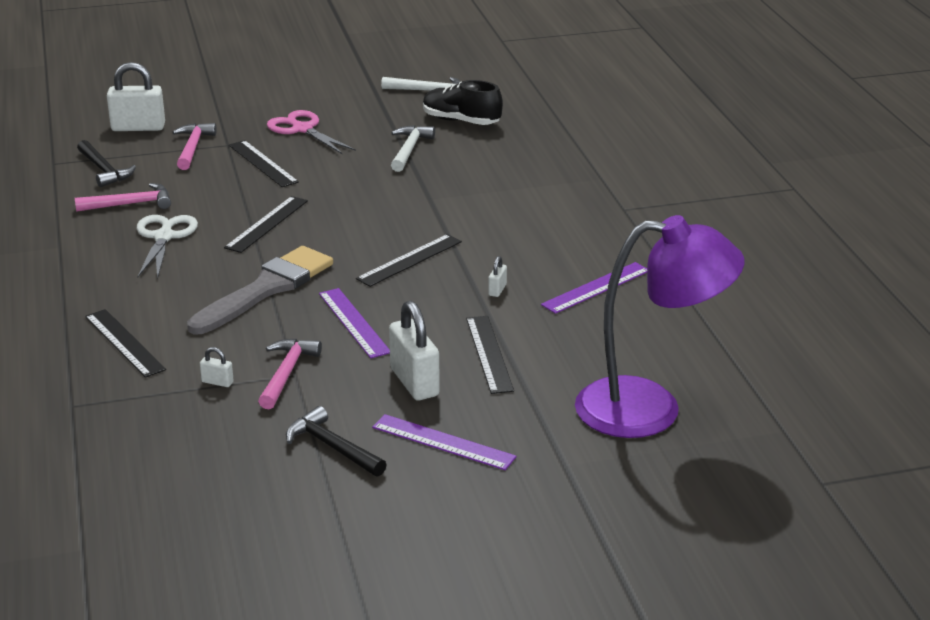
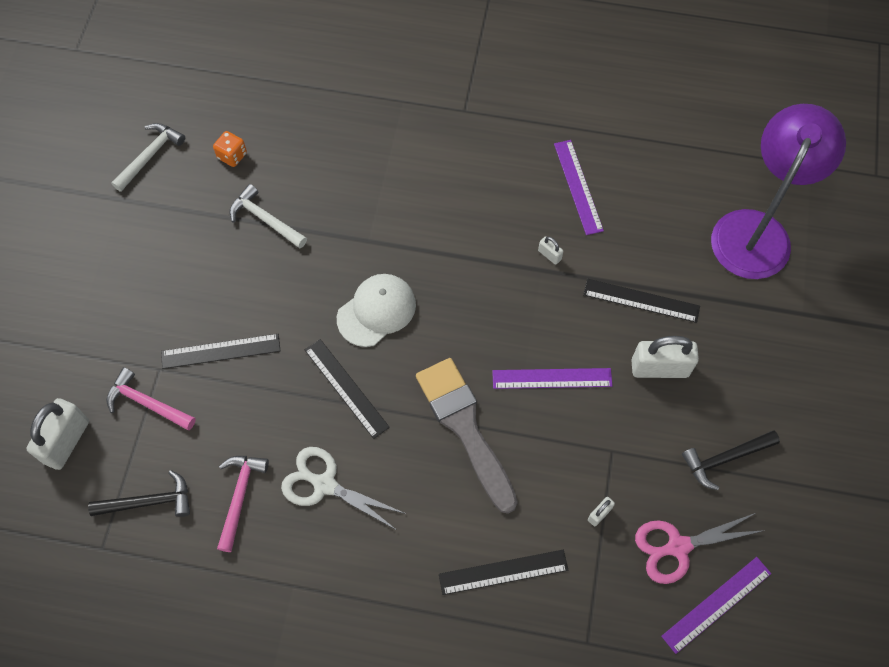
camera: 65 degrees left, 35 degrees up
pink hammer [258,339,322,409] -> none
pink scissors [267,110,356,154] -> pink scissors moved to [635,513,765,584]
black ruler [356,234,462,287] -> none
purple ruler [372,414,517,470] -> purple ruler moved to [661,557,771,654]
black shoe [423,80,503,125] -> orange dice [213,131,247,167]
none -> white cap [337,274,416,347]

